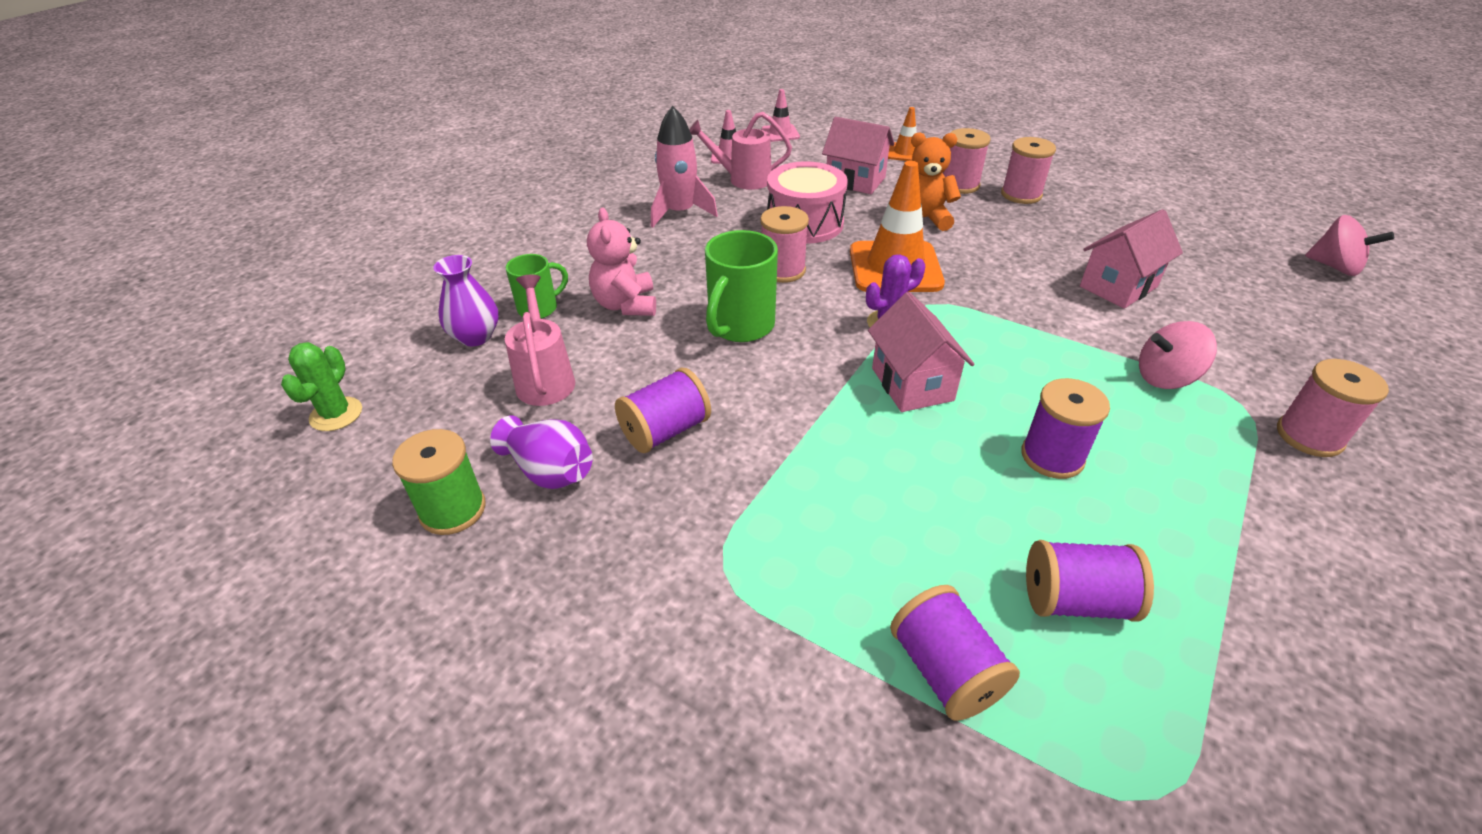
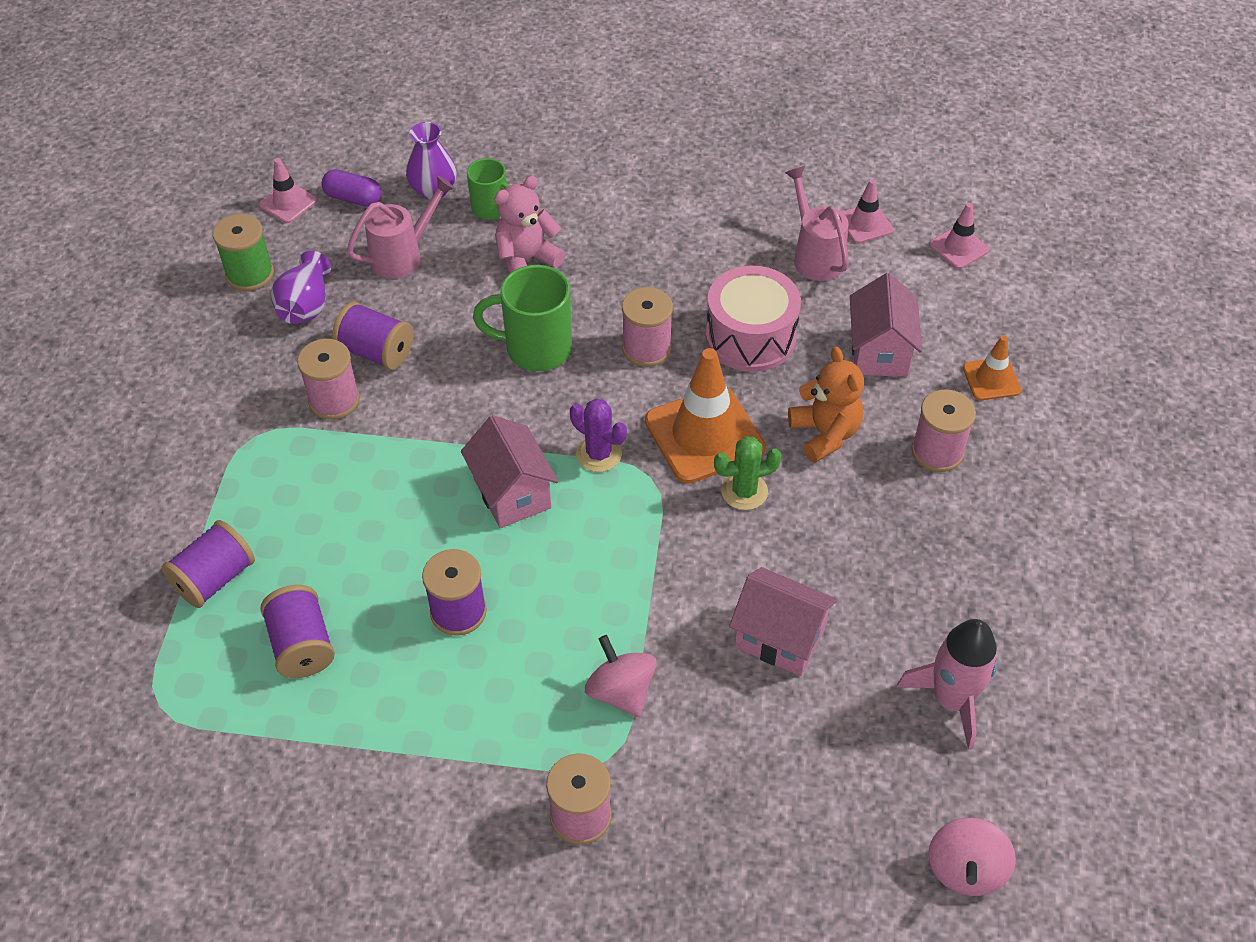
camera: 65 degrees right, 10 degrees up
green cactus [281,342,362,431] -> green cactus moved to [714,436,782,510]
pink rocket [651,106,718,228] -> pink rocket moved to [897,619,998,750]
pink house [868,292,975,412] -> pink house turned 75 degrees counterclockwise [461,415,559,528]
pink spool [1001,137,1056,204] -> pink spool moved to [297,339,360,420]
none -> pink traffic cone [259,158,317,223]
none -> purple capsule [322,169,381,207]

